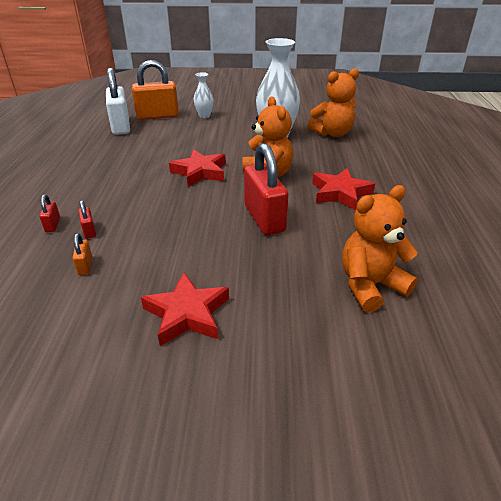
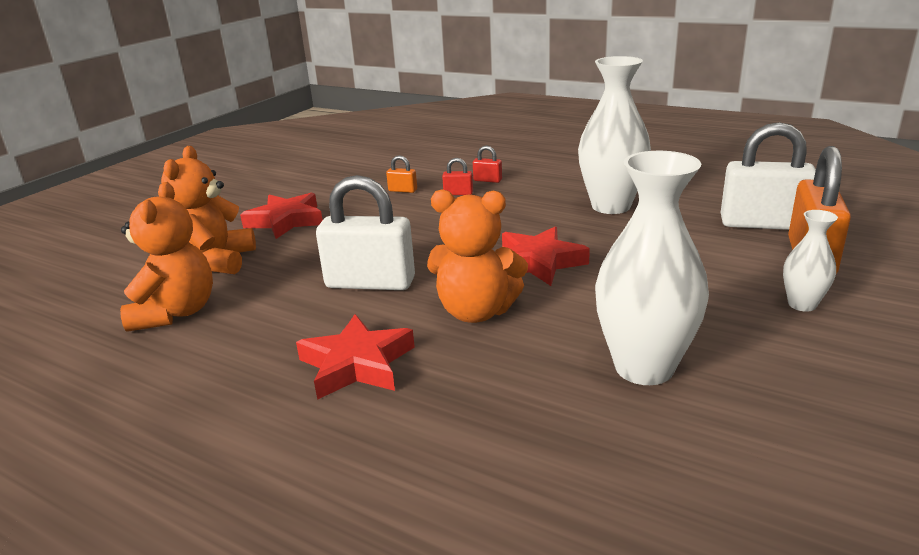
camera: 120 degrees right, 10 degrees down
red padlock [244,143,288,235] -> white padlock [316,175,415,290]
orange teddy bear [308,68,359,137] -> orange teddy bear moved to [161,146,256,274]
none -> white vase [578,56,651,214]

